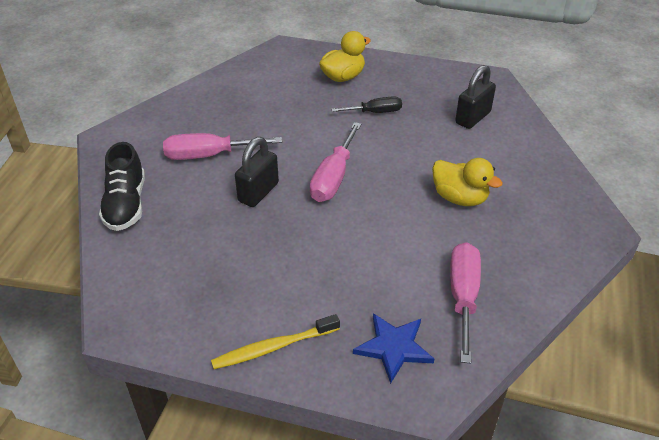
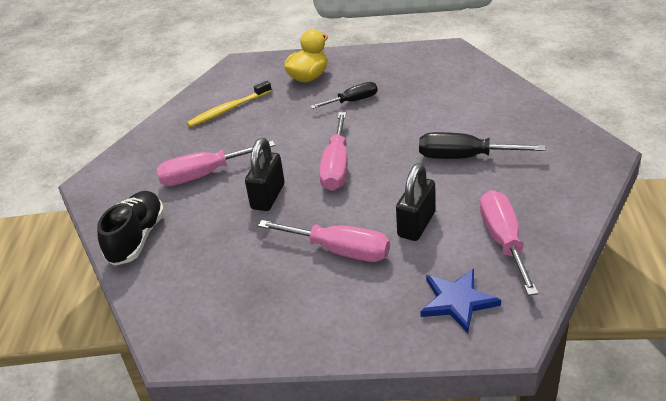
camera: 10 degrees left, 5 degrees down
black shoe [99,142,145,231] -> black shoe turned 150 degrees counterclockwise [97,191,164,266]
yellow toothbrush [211,314,340,369] -> yellow toothbrush moved to [187,81,272,127]
yellow duck [432,158,503,206] -> black screwdriver [419,132,546,159]
black padlock [455,65,496,129] -> black padlock moved to [396,163,435,241]
none -> pink screwdriver [258,220,390,262]

